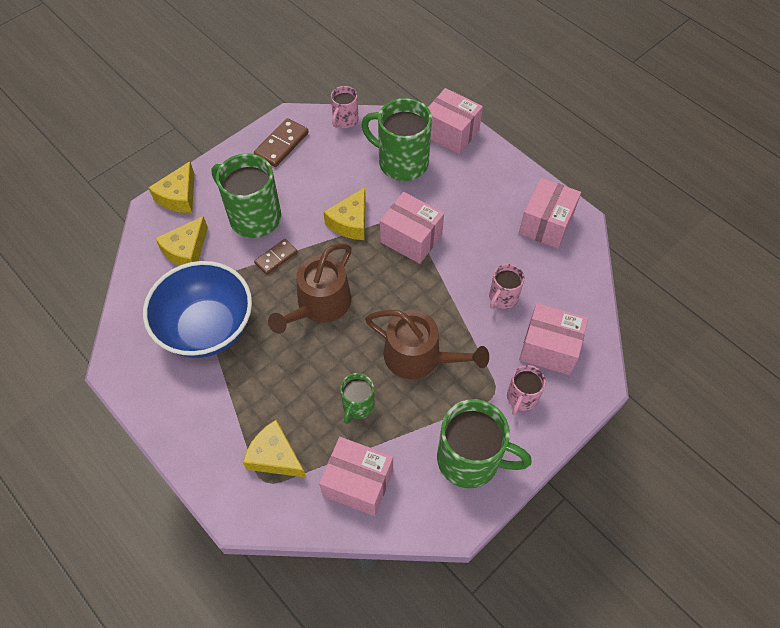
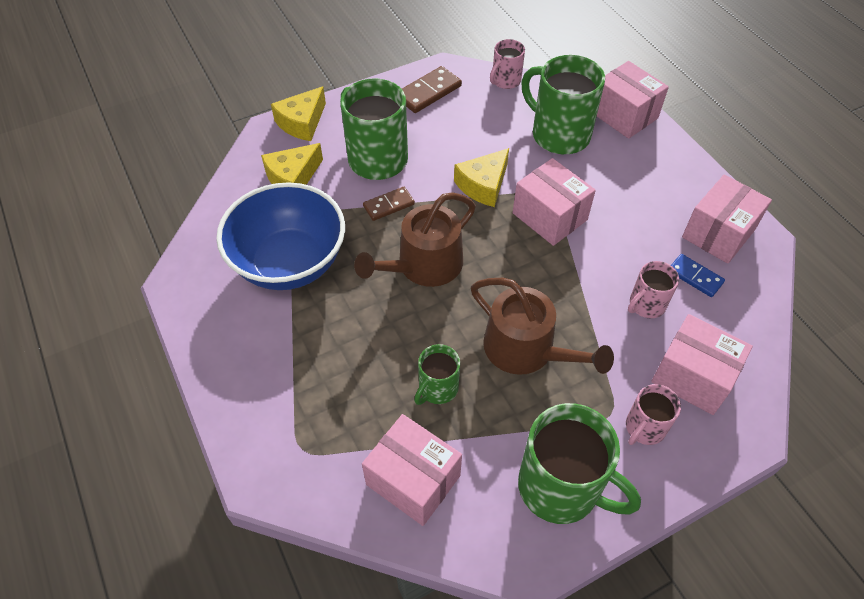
camera: 15 degrees right, 5 degrees down
yellow cheese [243,420,306,478] -> none
none -> blue domino [671,254,725,297]

